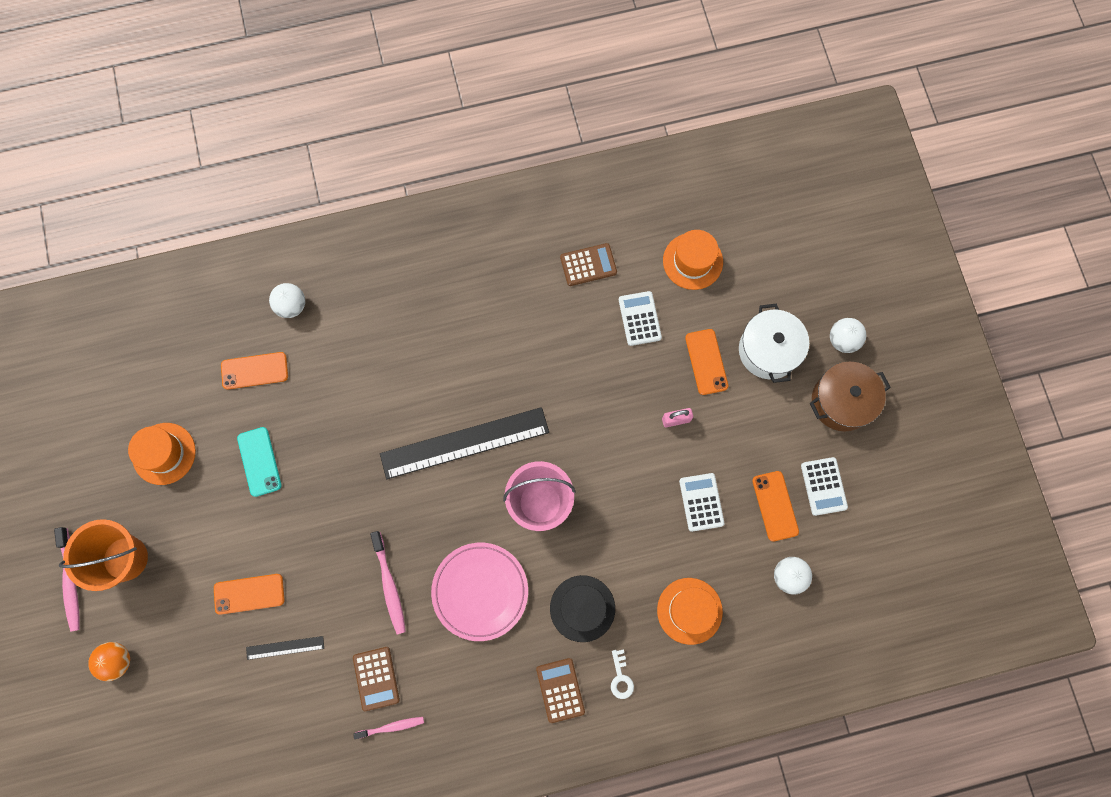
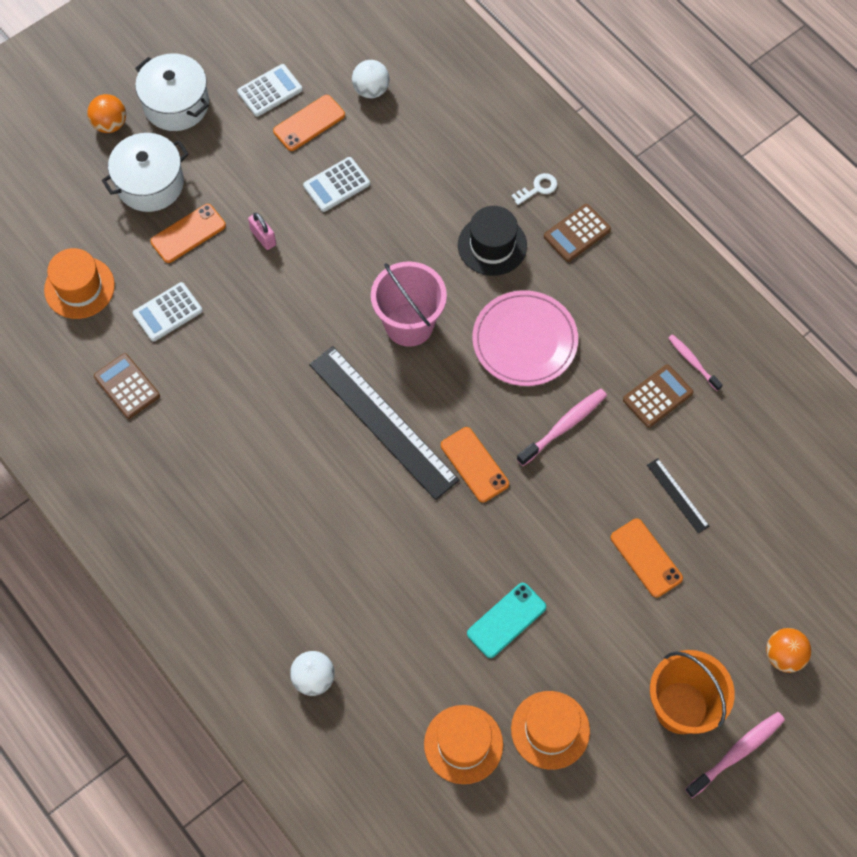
camera: 115 degrees left, 10 degrees down
orange phone [221,352,288,389] -> orange phone moved to [441,427,509,502]
orange hat [657,578,723,645] -> orange hat moved to [424,705,503,784]
brown pot [810,362,891,431] -> white pot [135,53,209,131]
white ball [830,318,866,353] -> orange ball [87,94,126,133]

